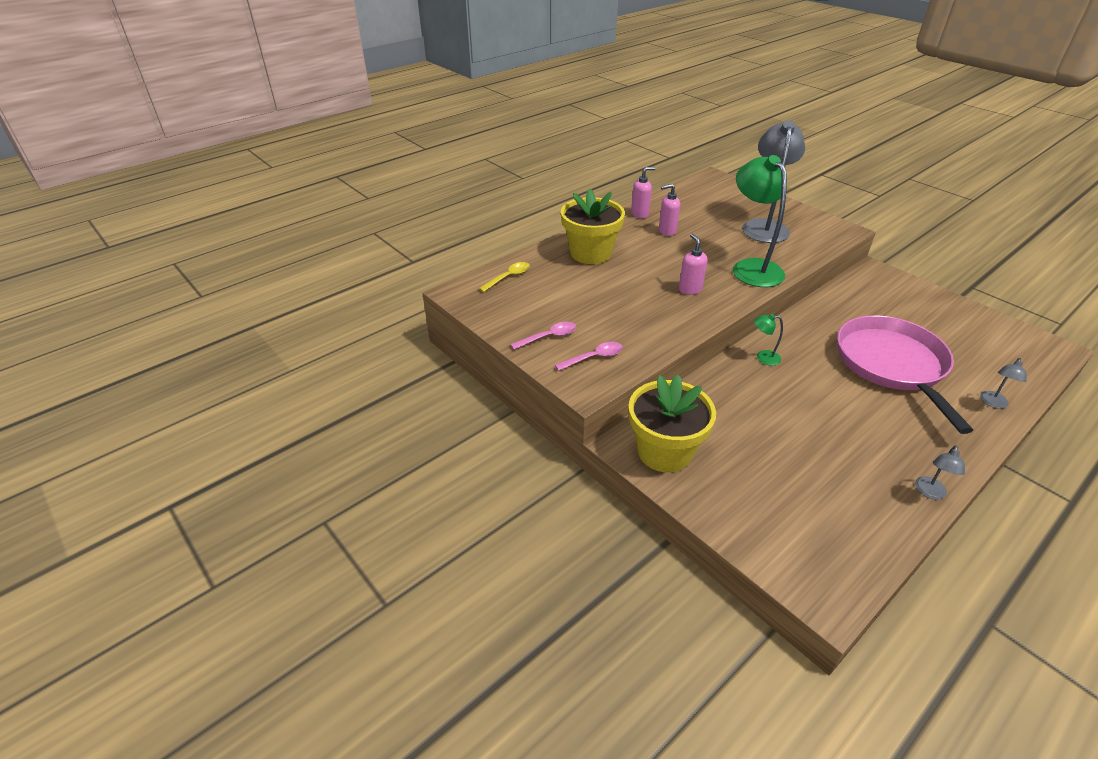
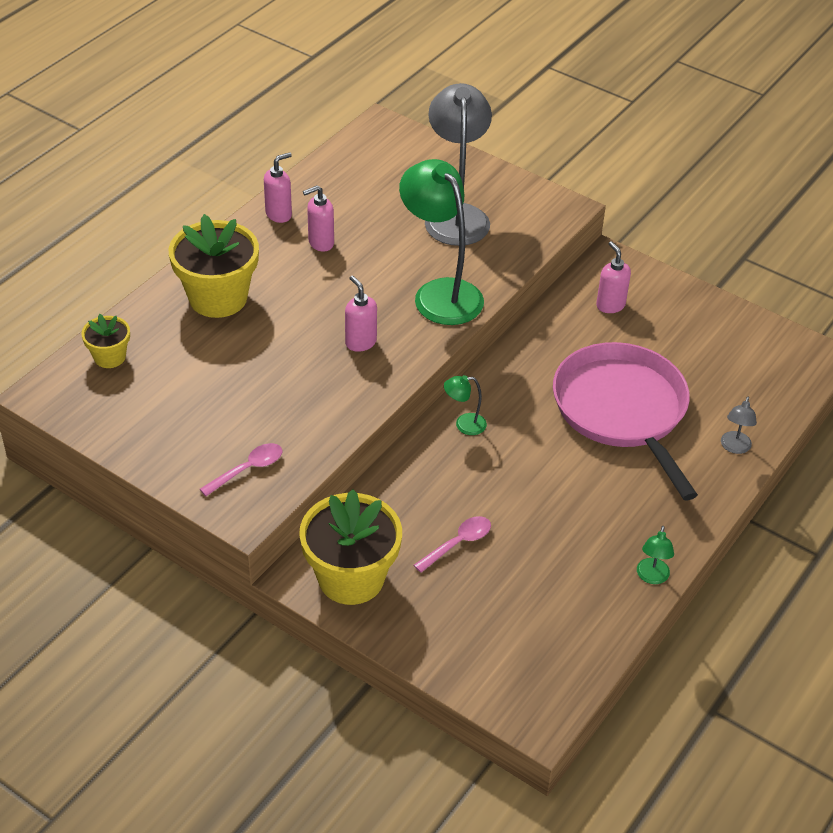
camera: 15 degrees left, 5 degrees up
yellow spoon [479,262,530,292] -> yellow flower pot [81,313,130,368]
pink spoon [510,322,576,350] -> pink spoon moved to [414,516,491,573]
grey lamp [915,445,965,500] -> green lamp [637,526,674,584]
none -> pink soap dispenser [596,241,631,313]

